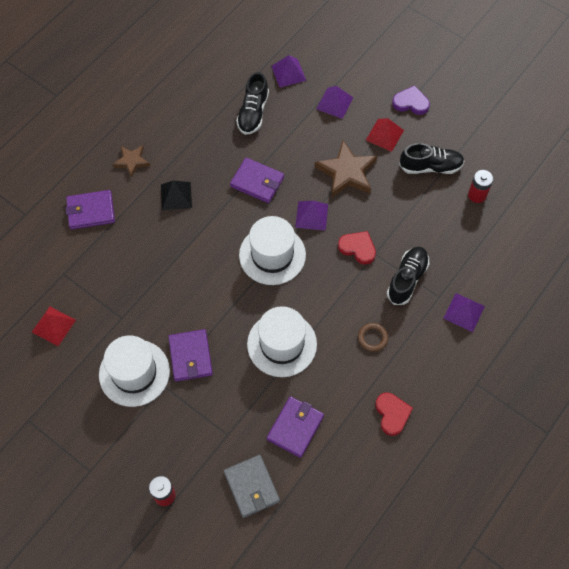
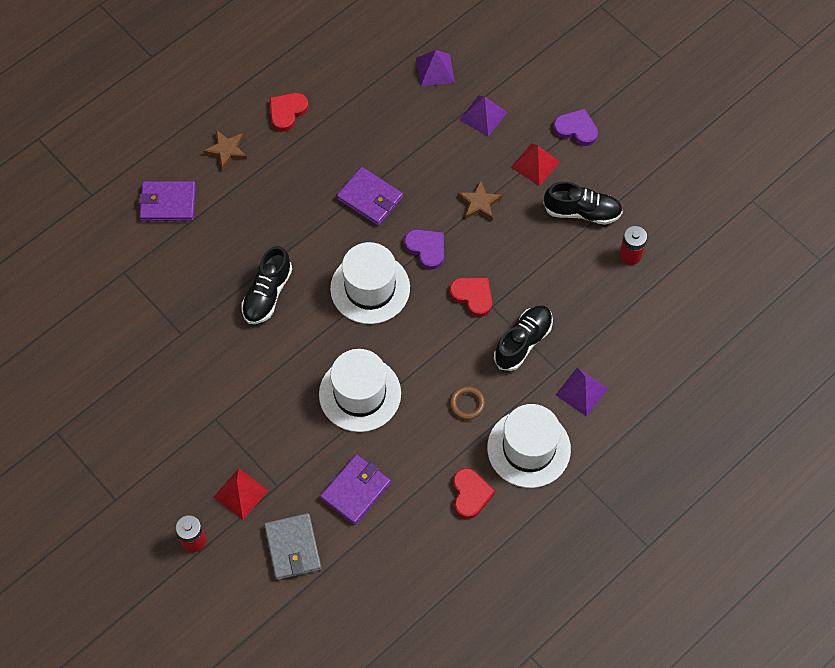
camera: 10 degrees right, 0 degrees up
red pyramid [32,306,76,346] -> red pyramid moved to [214,468,268,520]
white hat [99,335,170,407] -> white hat moved to [487,404,571,488]
black pyramid [161,180,192,210] -> none
purple wallet [168,329,213,382] -> none
black shoe [236,72,269,135] -> black shoe moved to [241,246,292,324]
purple pyramid [295,201,328,231] -> purple heart [404,229,444,270]
brown star [315,141,377,198] -> brown star [458,180,502,221], size x0.58
none -> red heart [270,93,309,131]

